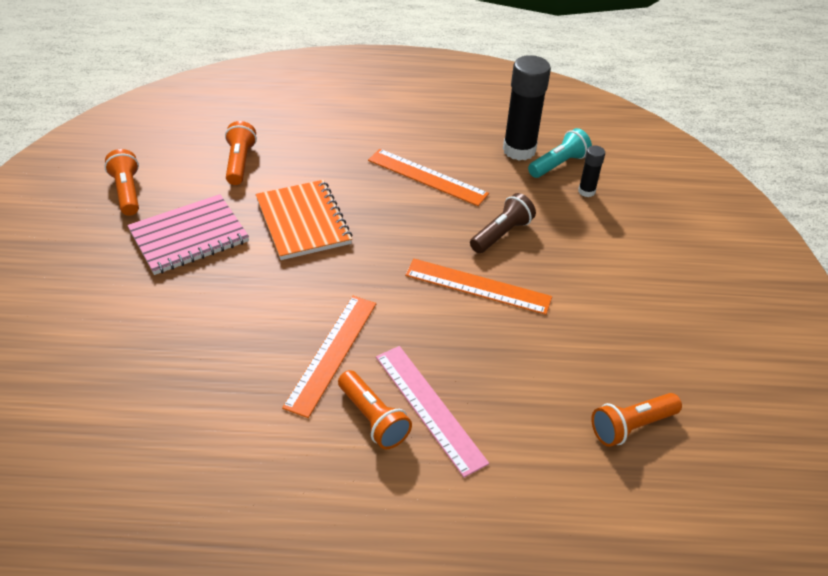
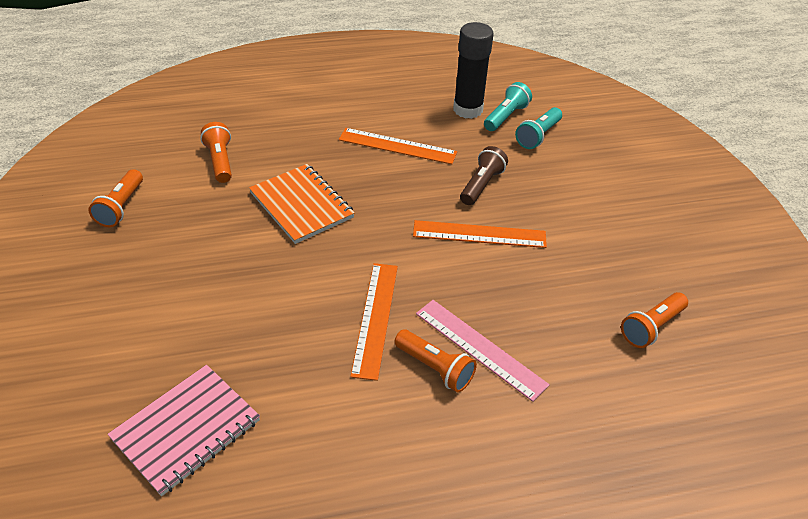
camera: 15 degrees left, 0 degrees up
orange flashlight [104,149,139,216] -> orange flashlight turned 135 degrees counterclockwise [89,169,143,227]
pink notebook [127,194,249,275] -> pink notebook moved to [107,365,260,496]
black glue stick [578,146,605,197] -> turquoise flashlight [515,107,562,149]

